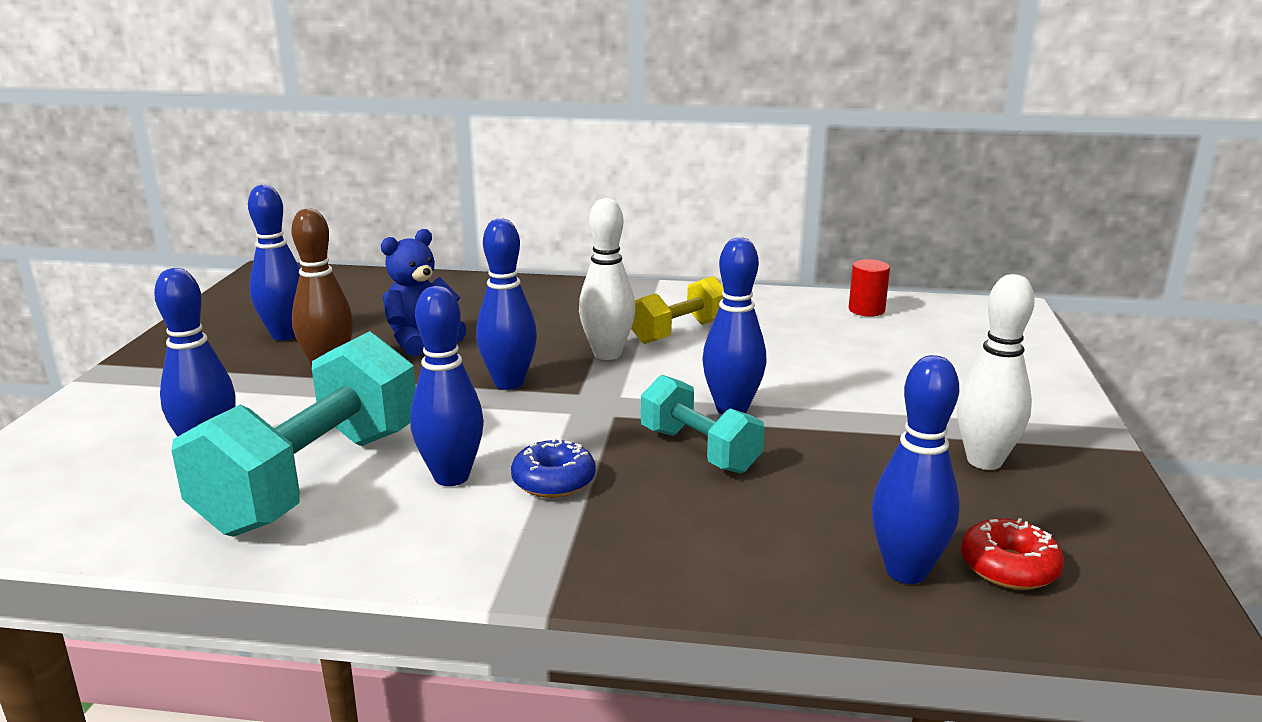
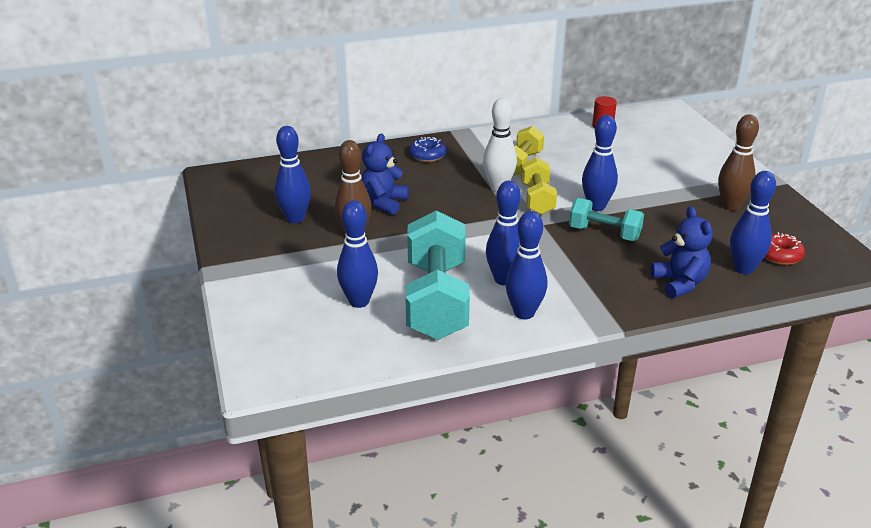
camera: 25 degrees left, 10 degrees up
blue bowling pin [476,218,537,390] -> blue bowling pin moved to [505,211,547,319]
blue donut [511,438,596,498] -> blue donut moved to [409,137,446,162]
white bowling pin [957,274,1035,470] -> brown bowling pin [718,114,759,211]
none -> yellow dumbbell [521,157,557,215]
none -> blue teddy bear [651,206,713,299]

